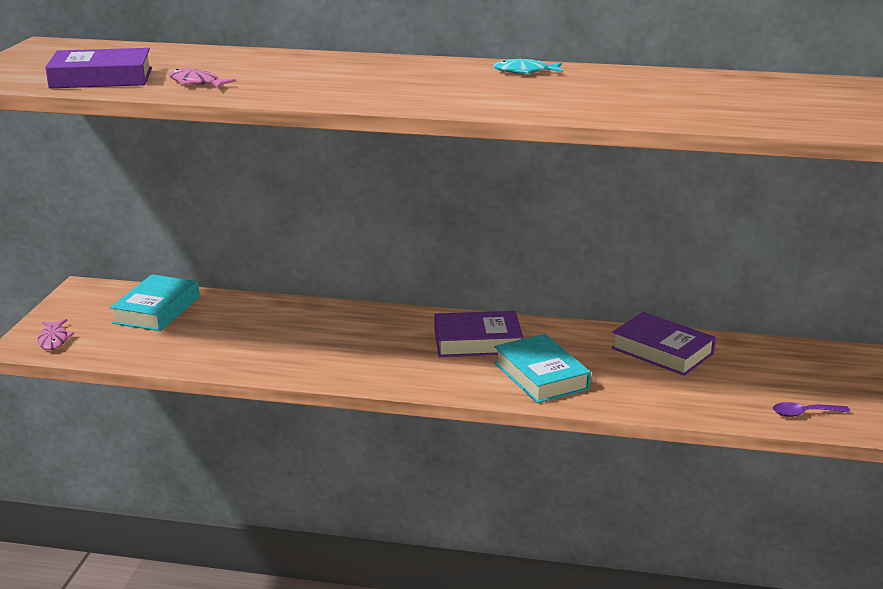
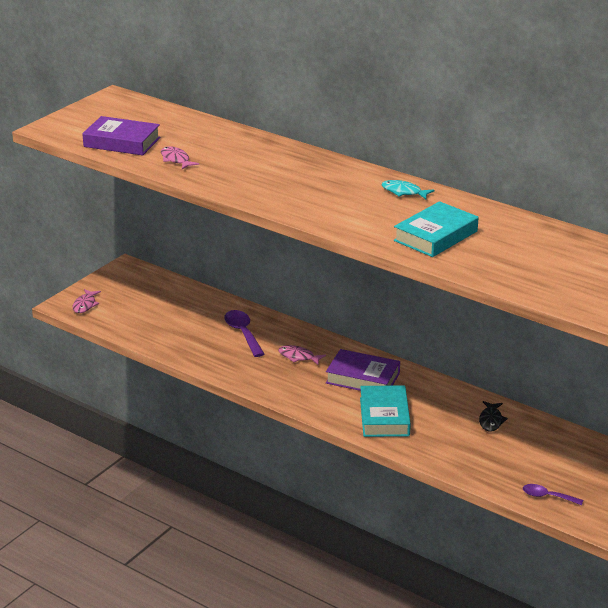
camera: 25 degrees right, 5 degrees up
turquoise book [110,274,200,331] -> turquoise book moved to [394,201,478,257]
purple book [611,312,716,376] -> black fish [479,401,508,432]
none -> purple spoon [224,310,264,357]
none -> pink fish [278,345,326,365]

